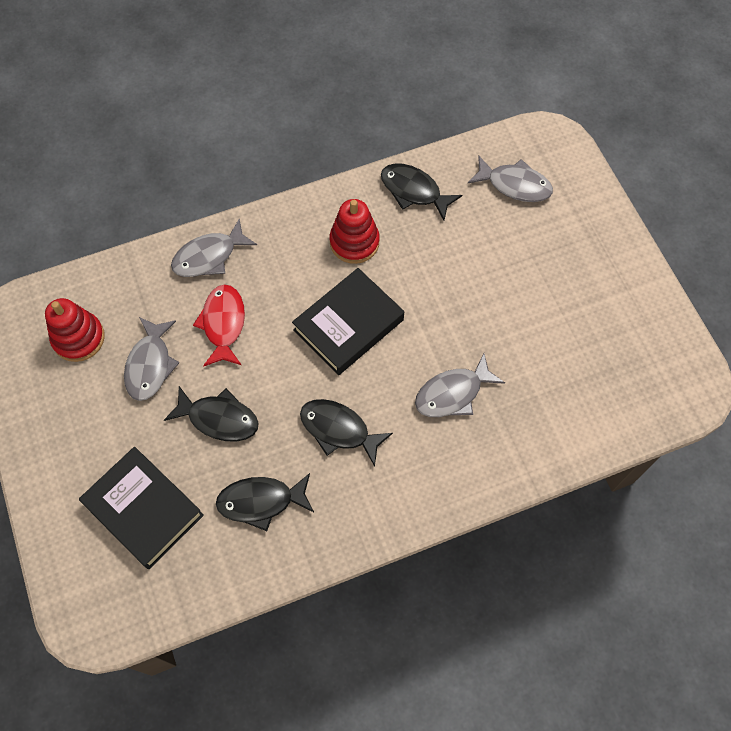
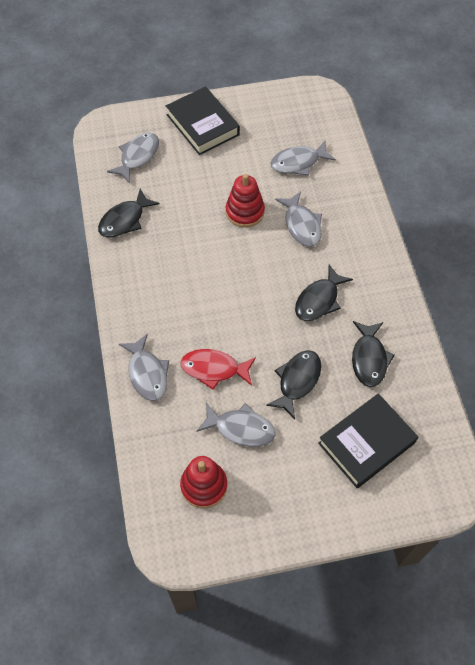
camera: 80 degrees left, 5 degrees down
black book [292,268,404,375] -> black book moved to [166,86,240,155]
red stacking toy [330,199,380,264] -> red stacking toy moved to [226,174,265,228]
none -> grey fish [270,141,336,175]

